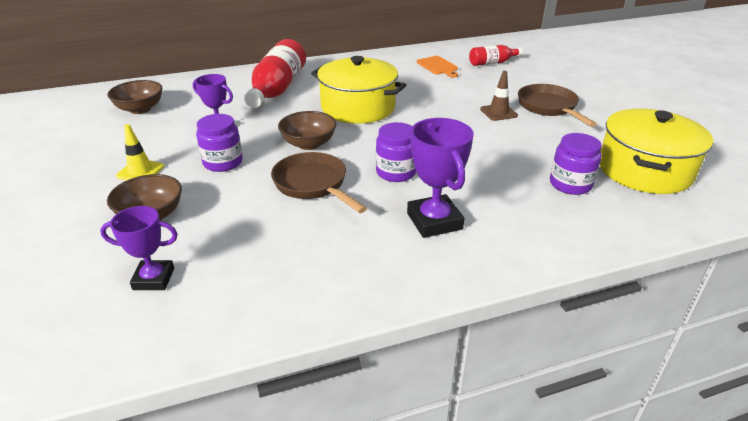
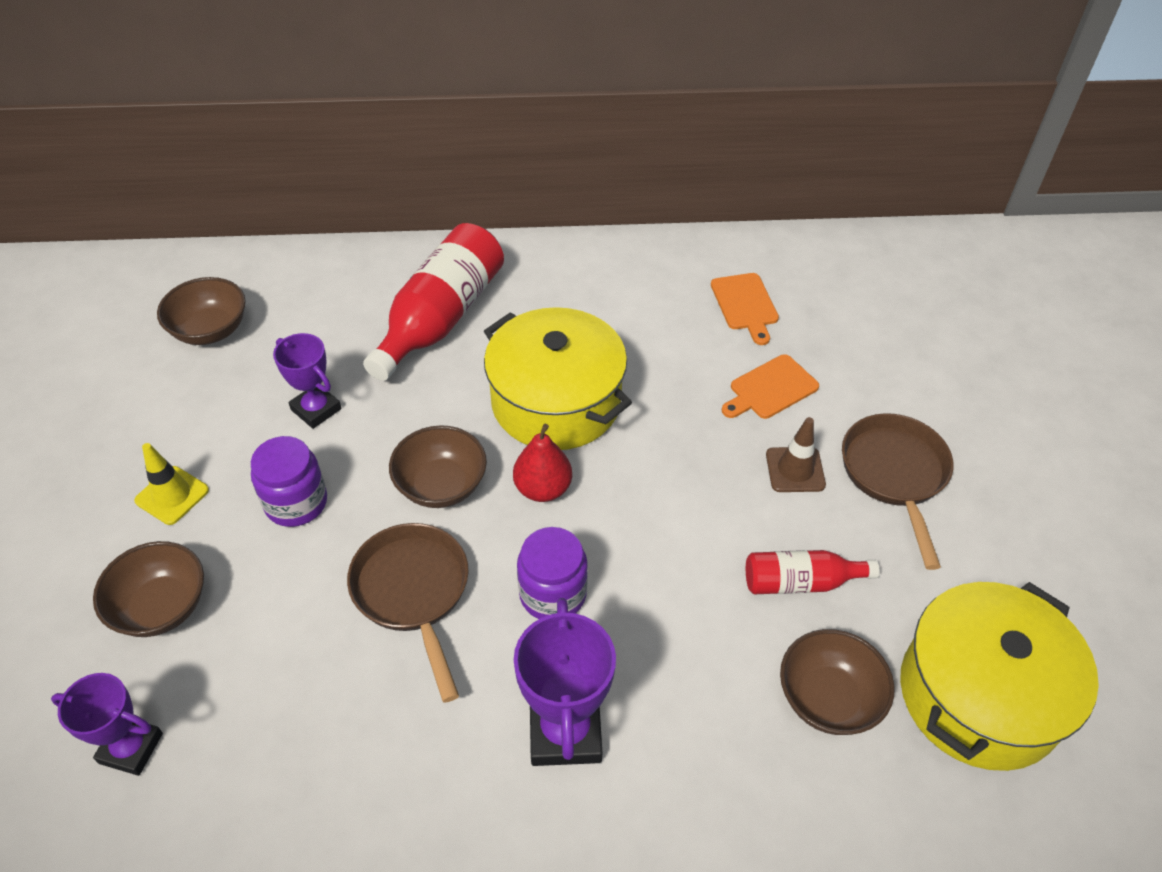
camera: 15 degrees right, 15 degrees up
red bottle [469,45,523,66] -> red bottle moved to [746,550,880,594]
purple jar [550,133,602,195] -> brown bowl [780,629,895,735]
none -> red pear [513,424,572,502]
none -> orange cutting board [722,354,819,419]

